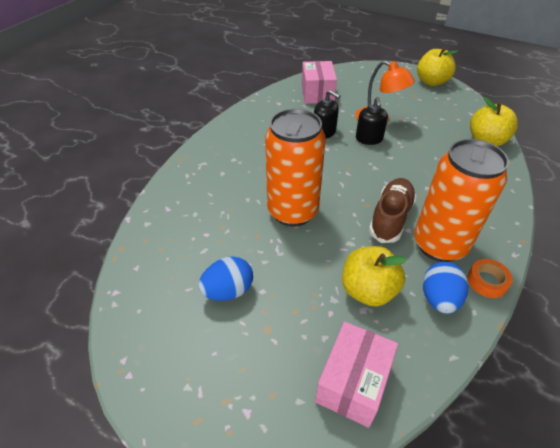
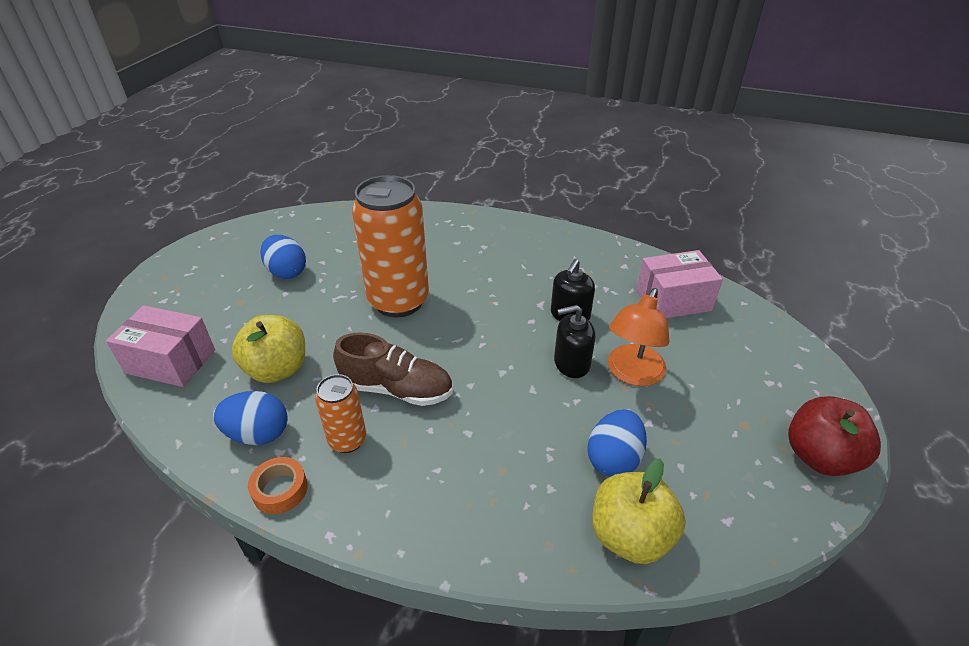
camera: 80 degrees right, 5 degrees down
orange can [414,139,509,262] -> orange can [315,374,366,453], size x0.50
yellow apple [417,48,458,86] -> red apple [788,396,881,476]
none -> blue egg [587,409,647,477]

